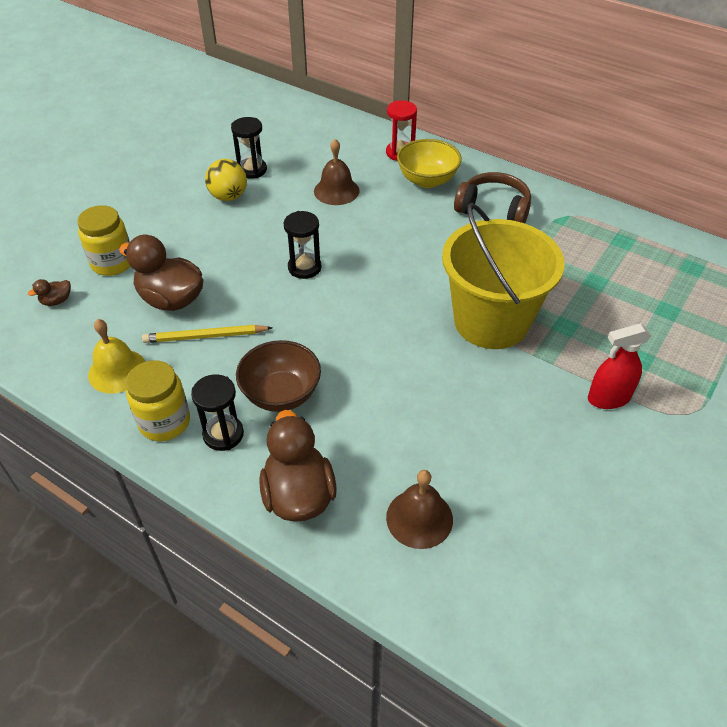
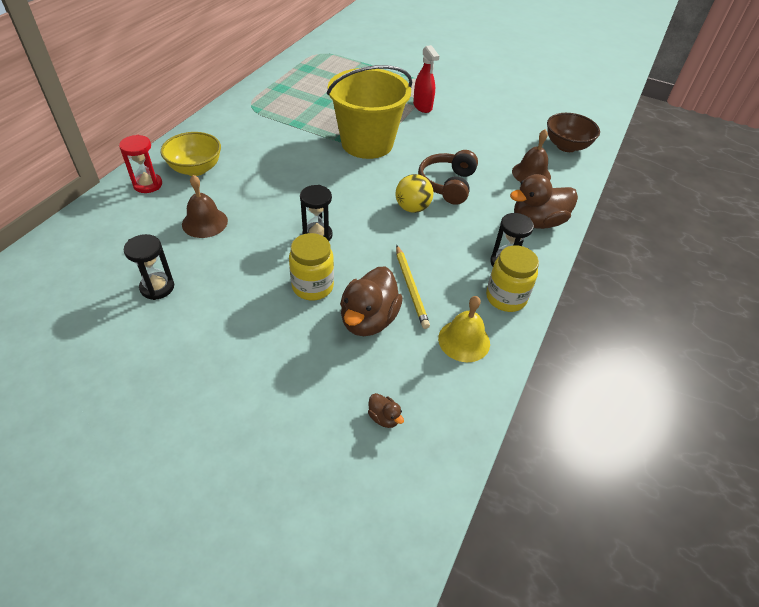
camera: 100 degrees left, 0 degrees up
yellow jar [77,205,130,276] -> yellow jar moved to [289,233,334,300]
yellow ball [205,159,247,201] -> yellow ball moved to [395,174,433,213]
brown bowl [236,340,321,412] -> brown bowl moved to [547,113,600,152]
brown headphones [454,172,531,223] -> brown headphones moved to [418,150,478,205]

